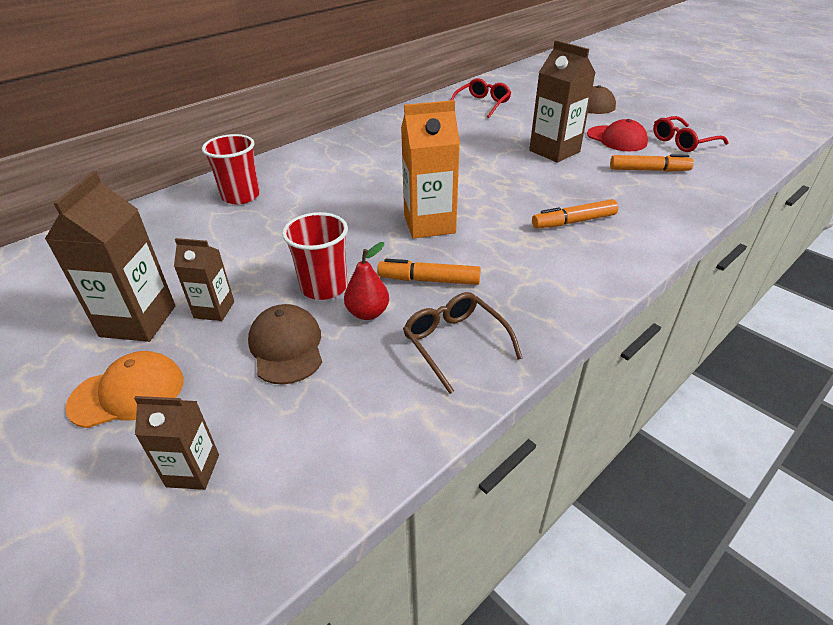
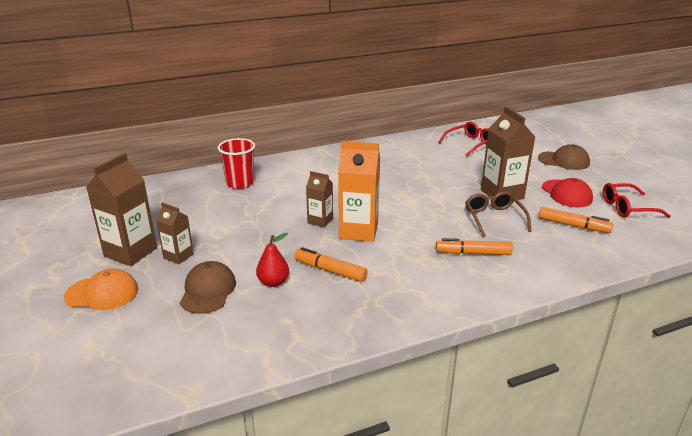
camera: 20 degrees right, 10 degrees down
brown carton [134,396,219,490] -> brown carton moved to [306,171,333,228]
red cup [282,212,348,300] -> none
brown glasses [403,292,523,394] -> brown glasses moved to [465,191,532,237]

